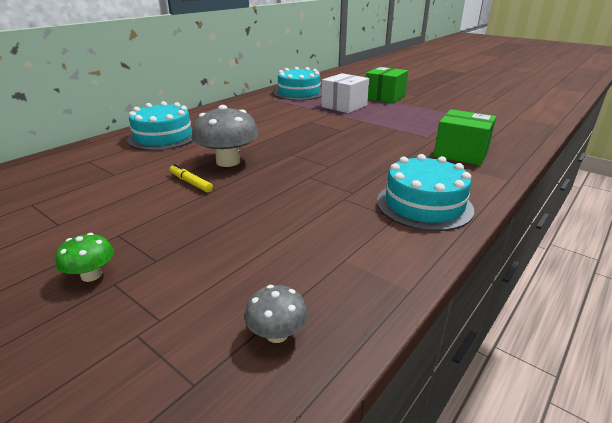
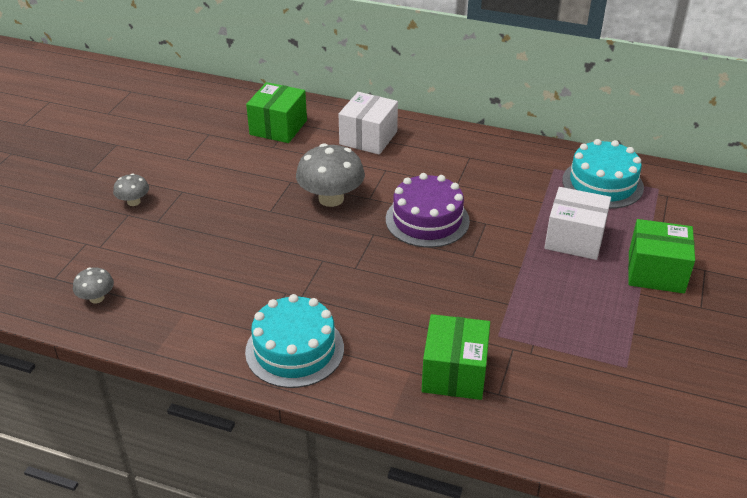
camera: 70 degrees right, 10 degrees up
green mushroom [55,233,114,282] -> grey mushroom [113,173,149,206]
turquoise cake [127,101,193,151] -> white box [339,92,398,155]
yellow marker [170,164,213,192] -> none
none -> green box [246,82,307,143]
none -> purple cake [386,173,470,248]

